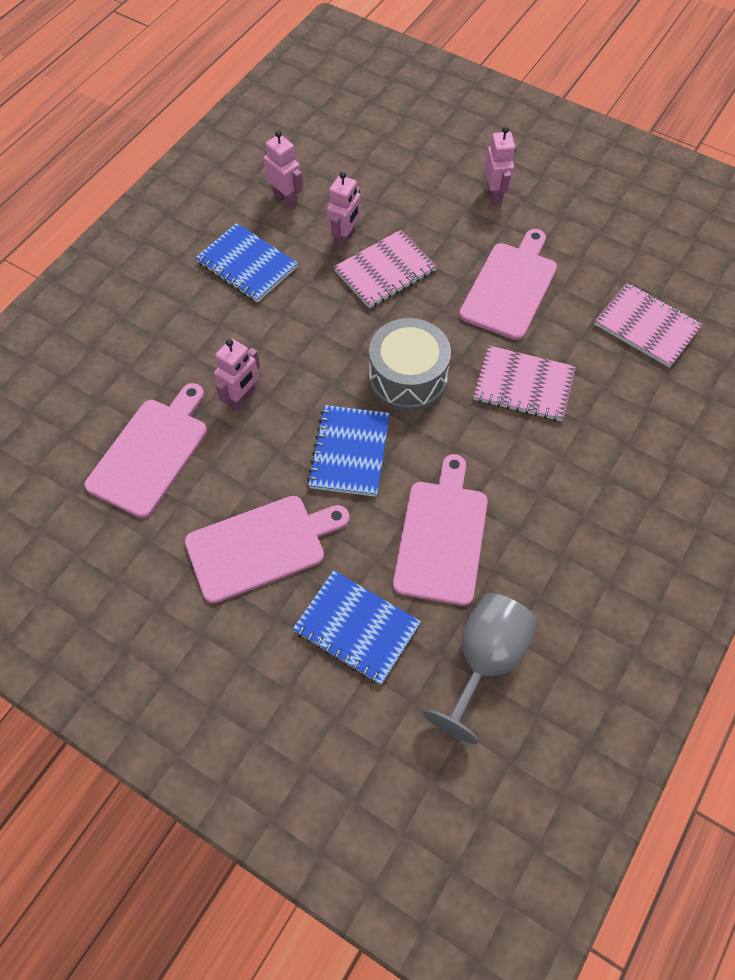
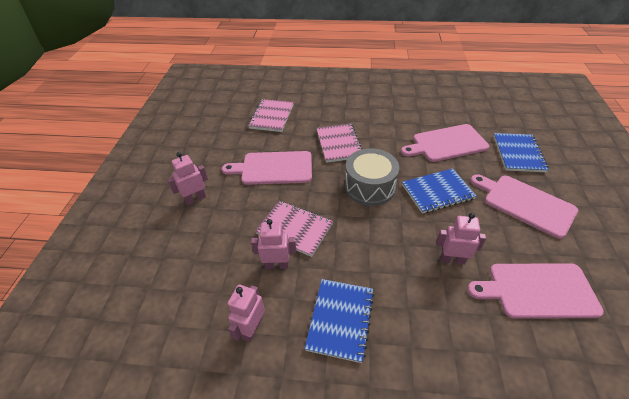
camera: 115 degrees left, 15 degrees down
grey goblet [423,593,538,744] -> none

